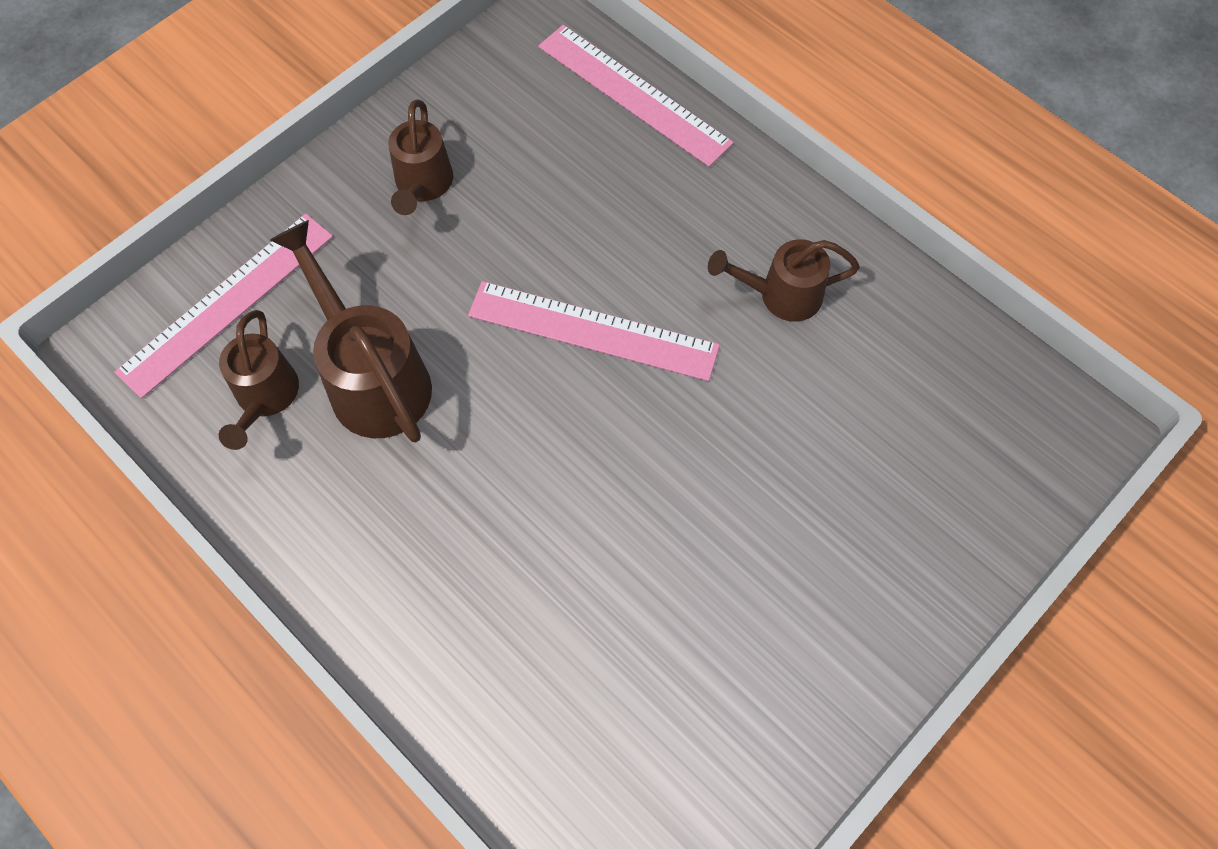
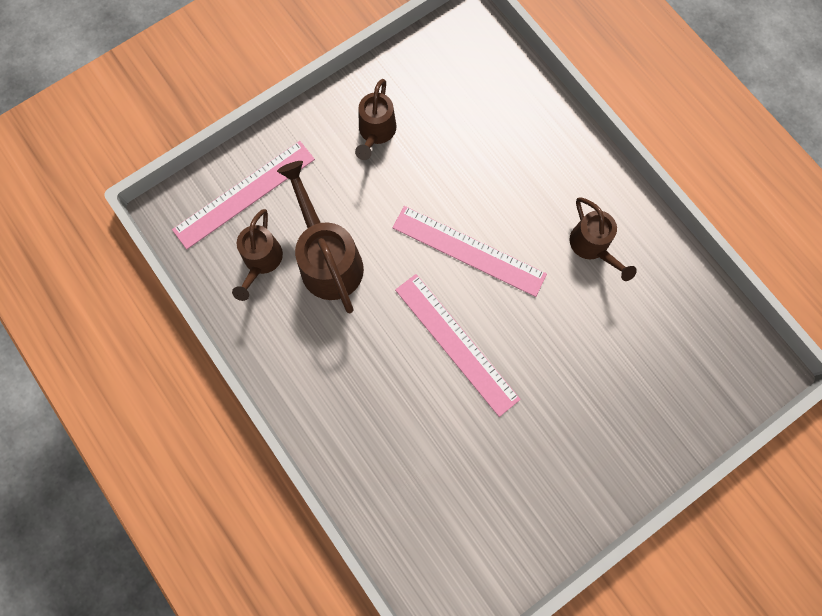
camera: 10 degrees right, 10 degrees up
pink ruler [538,25,734,167] -> pink ruler moved to [395,274,521,417]
brown watering can [708,239,860,322] -> brown watering can turned 120 degrees counterclockwise [570,198,637,281]

